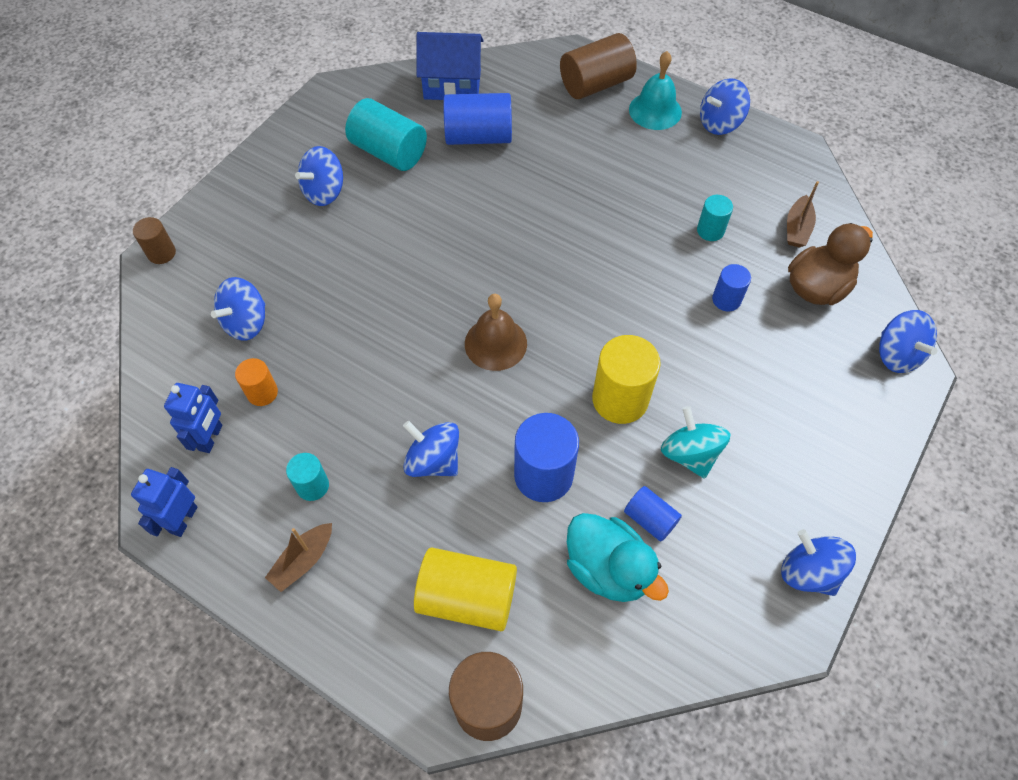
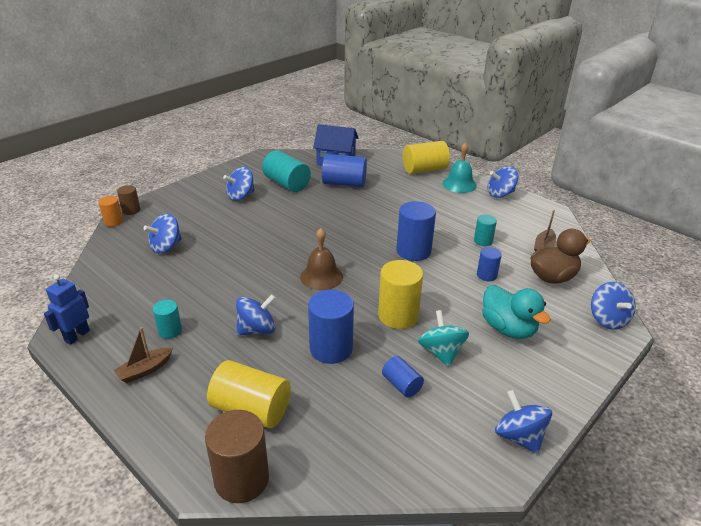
camera: 10 degrees right, 25 degrees down
blue robot [164,383,222,453] -> none
orange cylinder [235,358,278,406] -> orange cylinder moved to [98,196,123,227]
blue spinning top [403,421,459,477] -> blue spinning top turned 105 degrees clockwise [236,294,276,336]
brown cylinder [560,33,637,99] -> yellow cylinder [403,141,450,174]
turquoise duck [567,513,669,602] -> turquoise duck moved to [482,285,551,339]
none -> blue cylinder [396,201,436,261]

